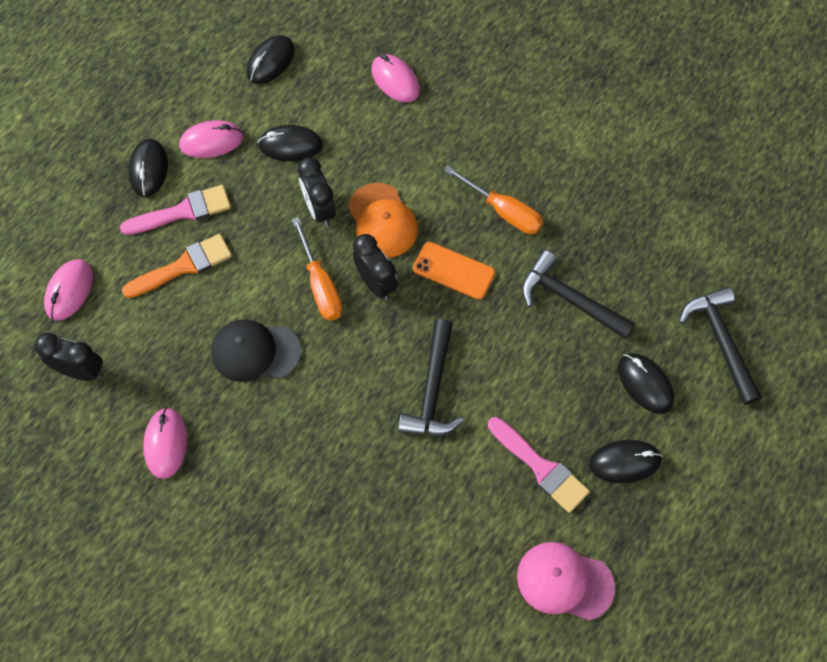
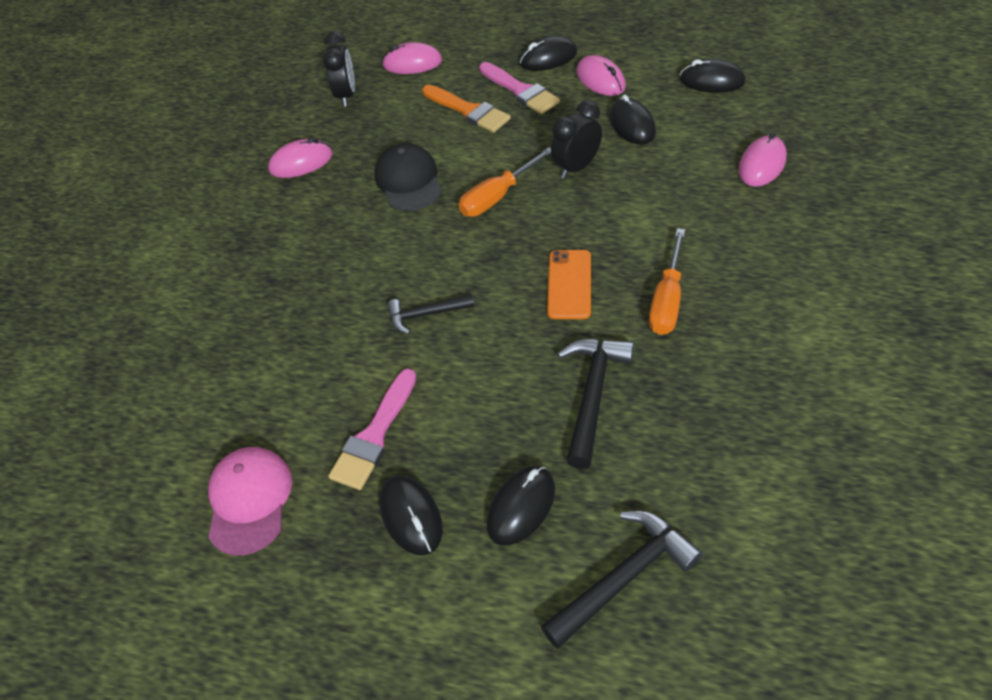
camera: 75 degrees right, 15 degrees down
orange cap [348,183,418,258] -> none
black clock [353,234,398,300] -> none
black hammer [398,319,464,436] -> black hammer [388,294,474,334], size x0.63

